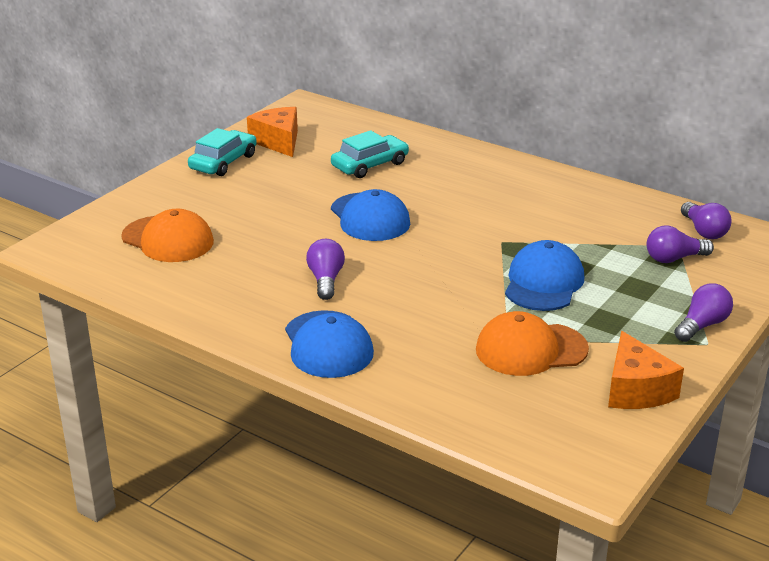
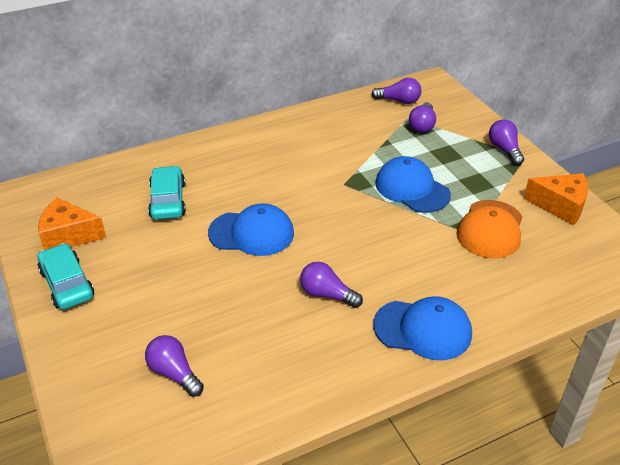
camera: 60 degrees left, 10 degrees up
orange cap [121,209,214,262] -> purple light bulb [145,335,204,397]

